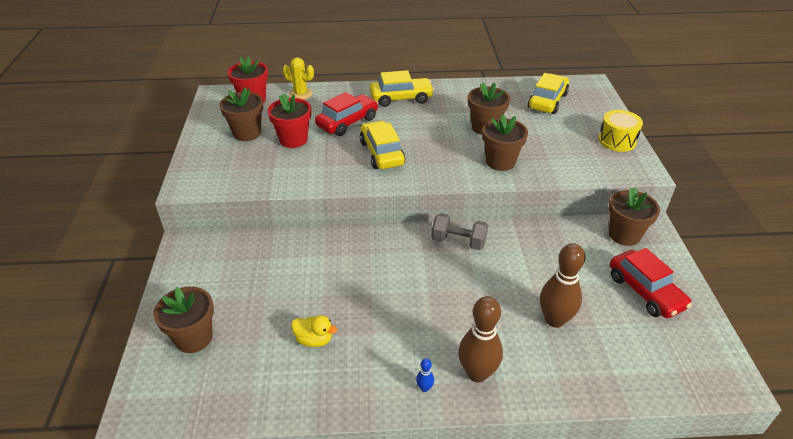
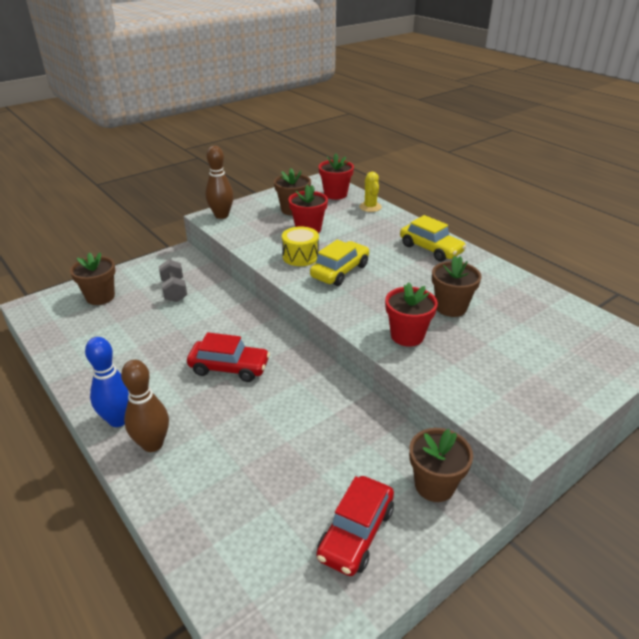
camera: 55 degrees right, 5 degrees down
yellow duck [291,315,337,347] -> none
red car [315,92,378,136] -> red car moved to [187,332,270,382]
blue bowling pin [416,358,434,392] -> blue bowling pin [85,337,129,427], size x2.41
grey dumbbell [431,213,488,250] -> grey dumbbell moved to [159,259,187,302]
brown flower pot [482,114,528,171] -> red flower pot [385,282,438,347]
yellow car [528,73,569,114] -> none
brown bowling pin [540,243,585,328] -> brown bowling pin moved to [205,146,234,219]
yellow drum [598,110,643,152] -> yellow drum moved to [282,226,319,266]

